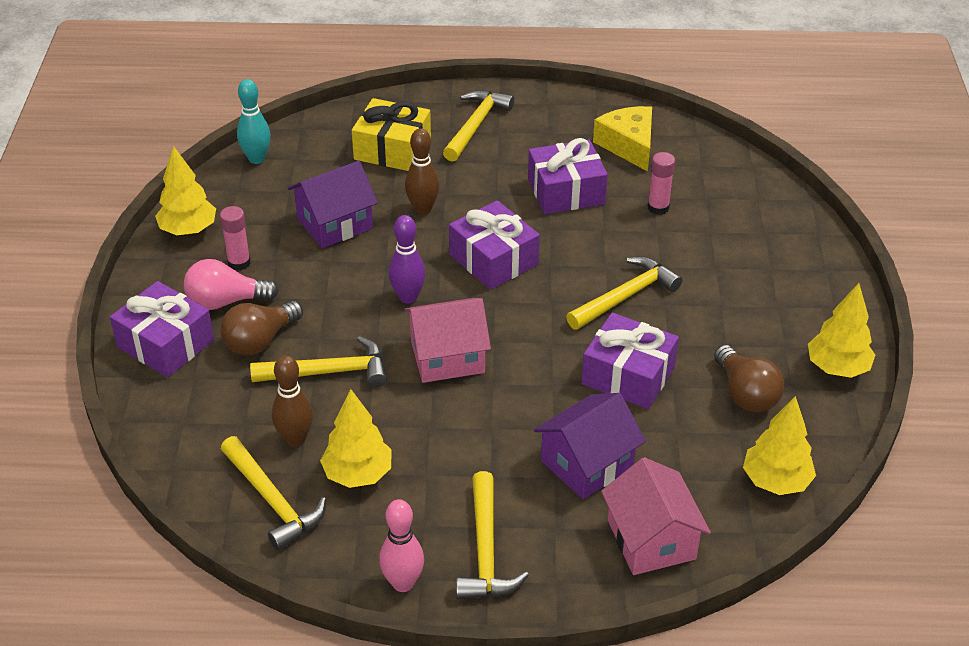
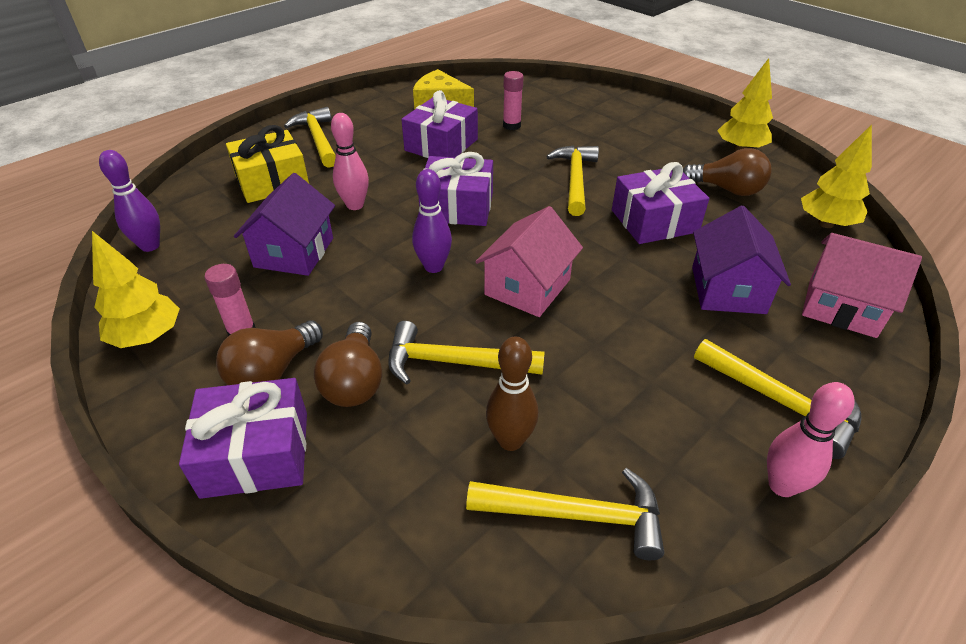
camera: 45 degrees left, 0 degrees up
pink light bulb [184,259,279,310] -> brown light bulb [216,320,323,385]
turquoise bowling pin [237,79,271,164] -> purple bowling pin [99,150,160,252]
yellow hammer [250,336,387,387] -> yellow hammer turned 120 degrees counterclockwise [388,321,545,385]
yellow tree [320,389,391,488] -> none
brown bowling pin [405,128,439,215] -> pink bowling pin [331,113,369,210]

